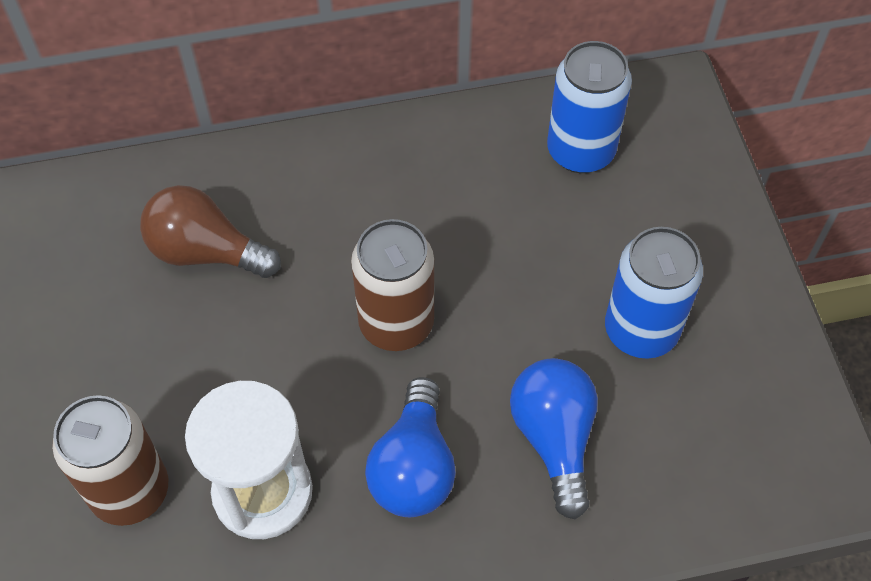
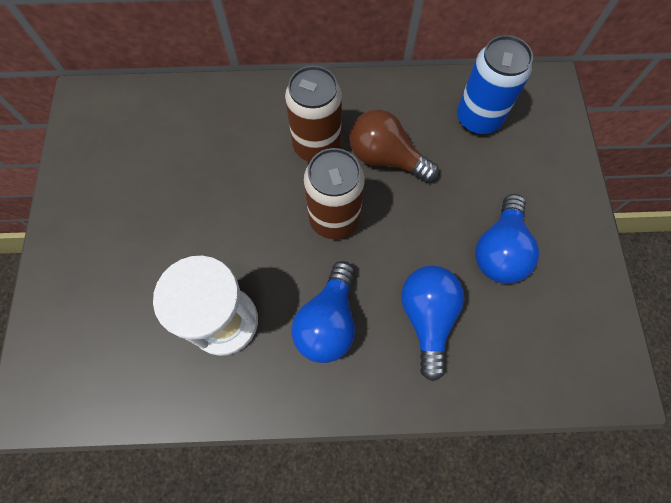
camera: 10 degrees right, 10 degrees up
brown can [52,395,168,526] -> brown can moved to [285,66,342,162]
brown light bulb [140,185,281,278] -> brown light bulb moved to [349,109,439,182]
blue can [605,227,703,359] -> blue light bulb [475,194,539,284]

